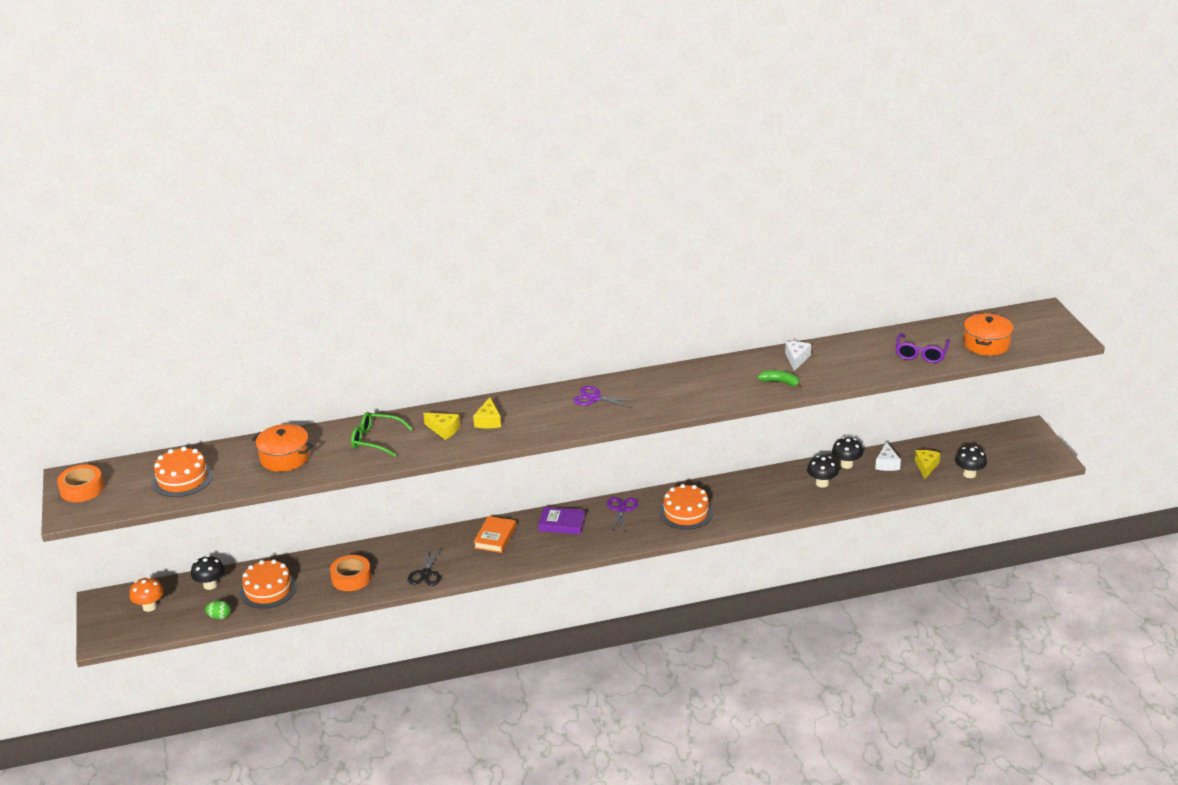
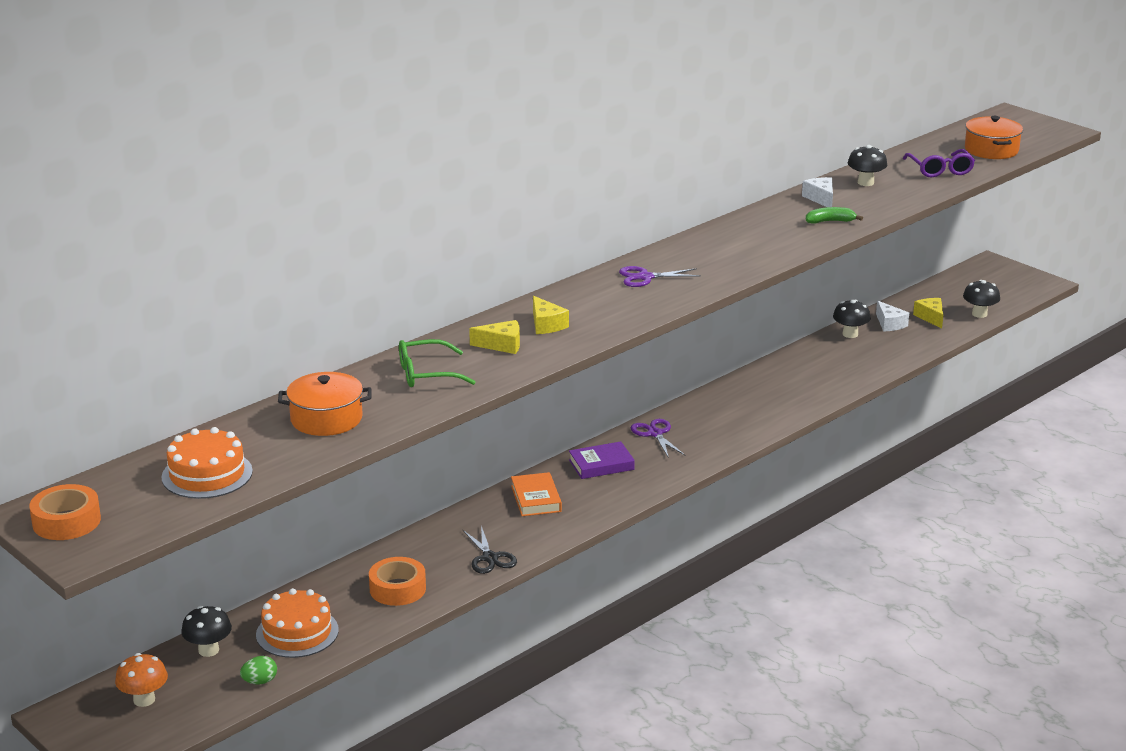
camera: 30 degrees left, 5 degrees down
orange cake [659,484,713,530] -> none
black mushroom [807,456,839,488] -> black mushroom moved to [848,145,887,186]

